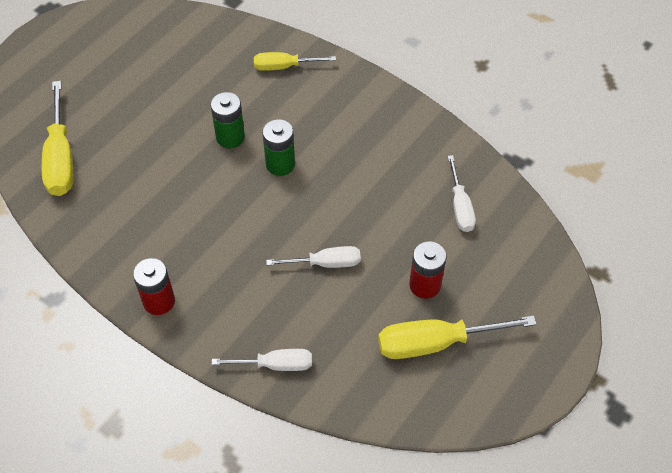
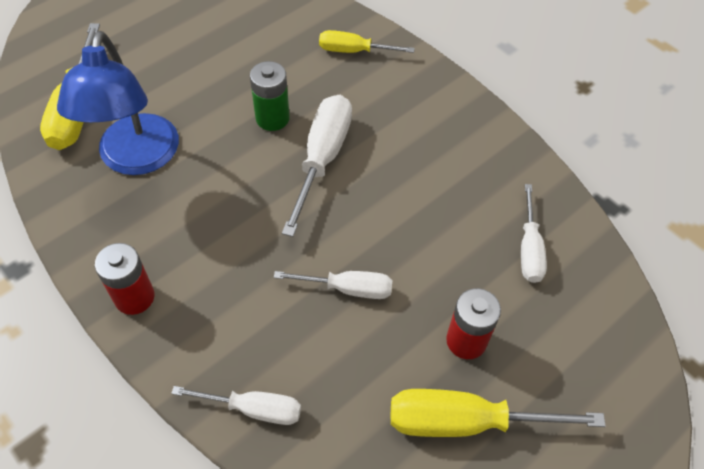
camera: 10 degrees right, 0 degrees up
green battery [262,119,295,176] -> white screwdriver [282,95,352,237]
none -> blue lamp [57,31,179,175]

